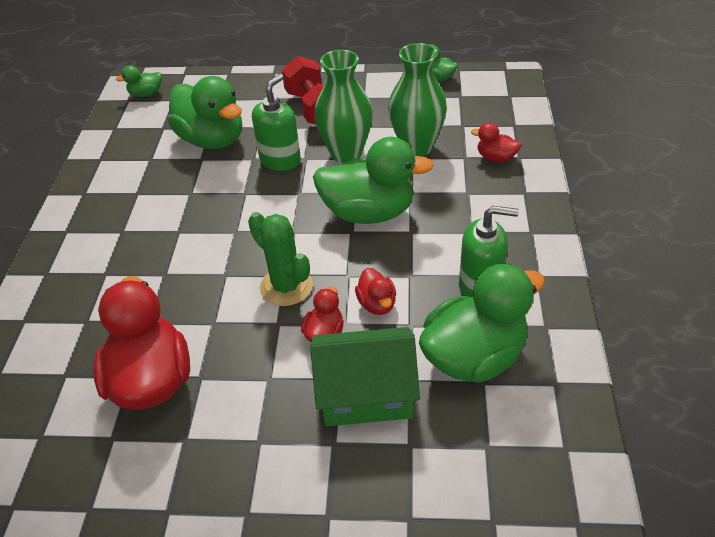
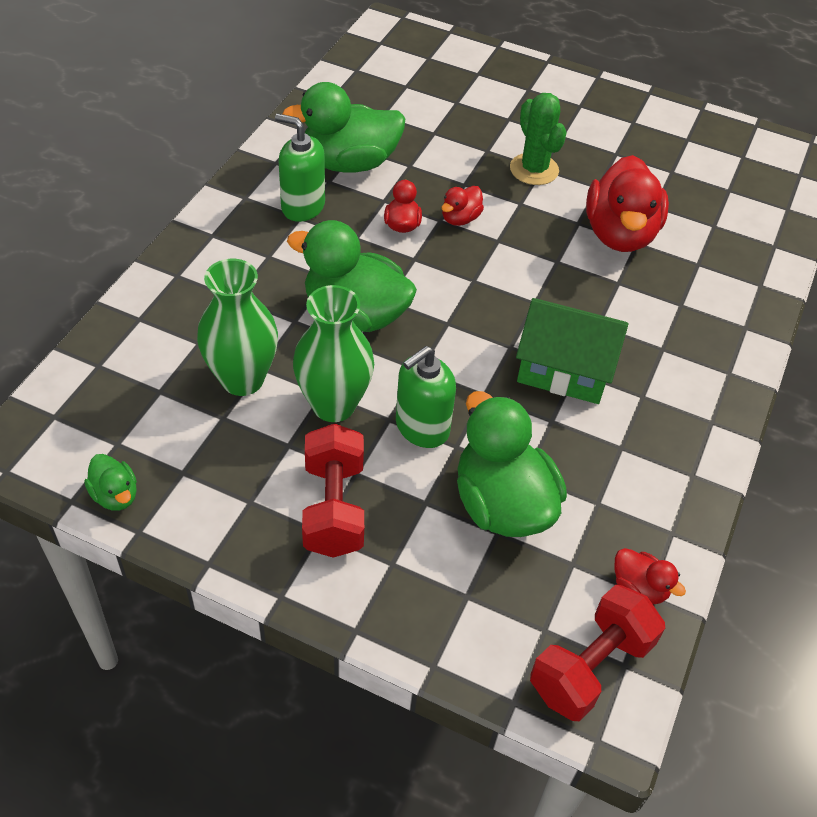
camera: 165 degrees left, 5 degrees up
green duck [116,65,162,97] -> red dumbbell [530,585,665,721]
green cactus [248,212,313,306] -> green cactus moved to [510,93,567,185]
green house [310,327,420,426] -> green house moved to [516,298,629,404]
red duck [471,122,521,162] -> red duck moved to [615,548,686,604]

